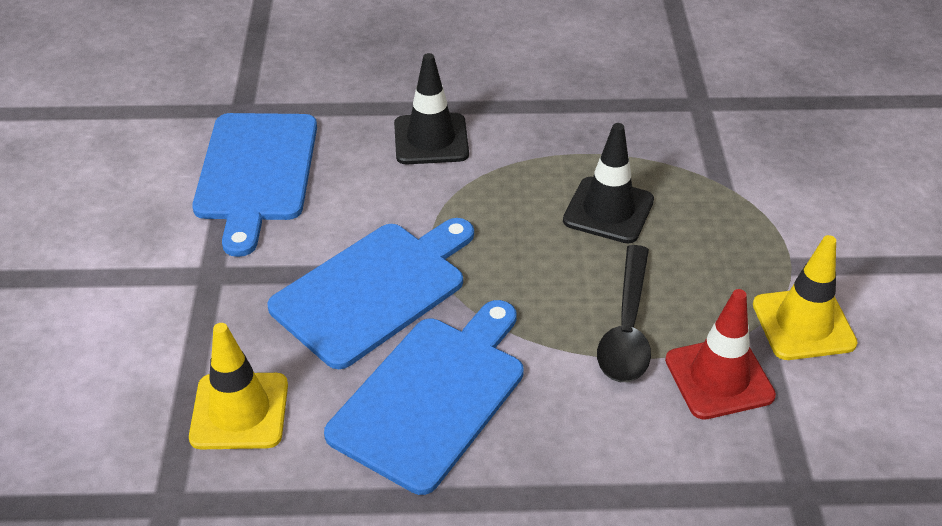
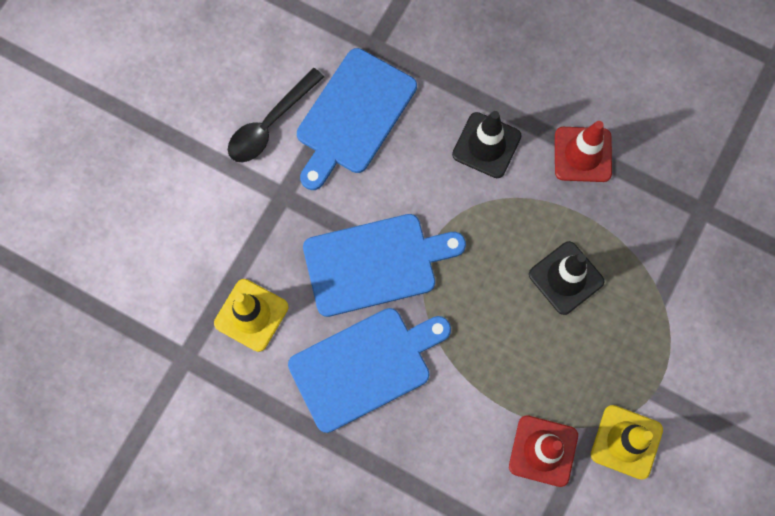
camera: 30 degrees right, 30 degrees up
black spoon [597,245,651,382] -> black spoon moved to [228,68,324,162]
none -> red traffic cone [555,121,612,182]

